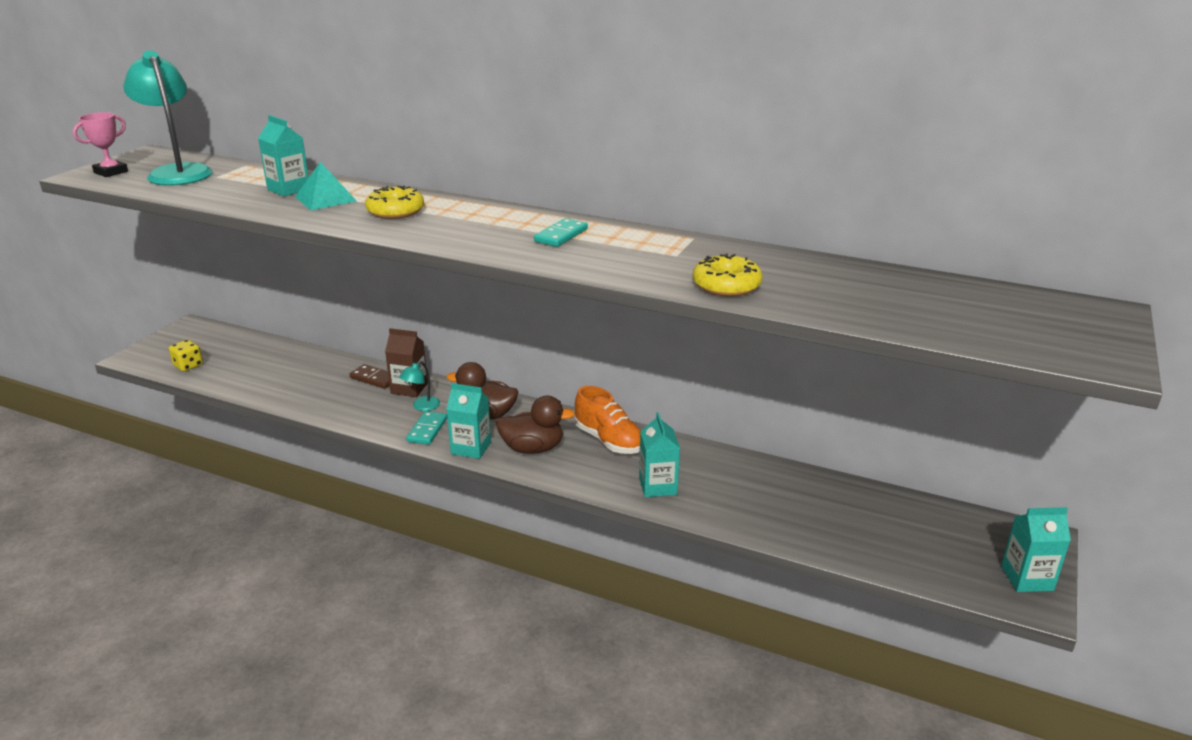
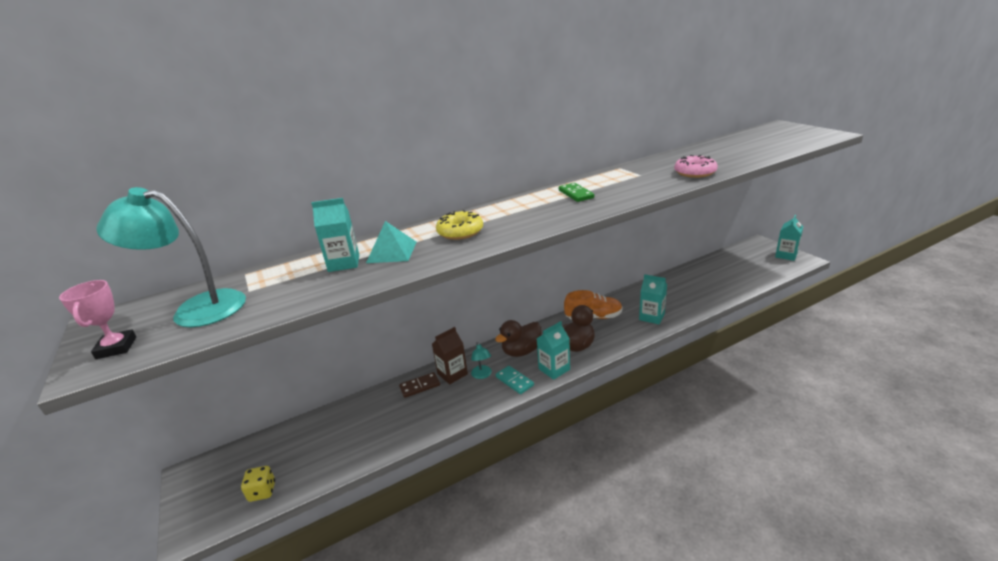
camera: 50 degrees left, 0 degrees up
turquoise domino [534,218,588,247] -> green domino [559,183,594,202]
yellow donut [693,254,763,296] -> pink donut [674,155,718,178]

